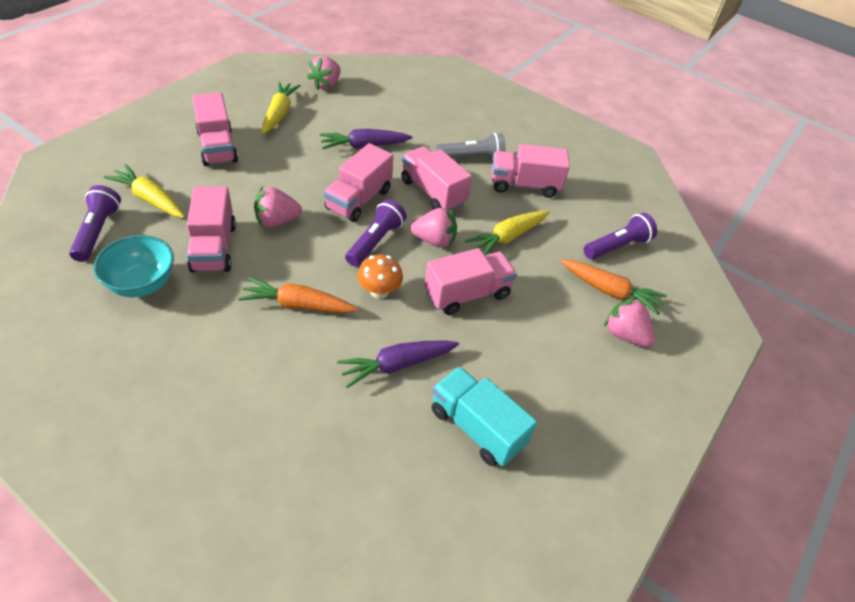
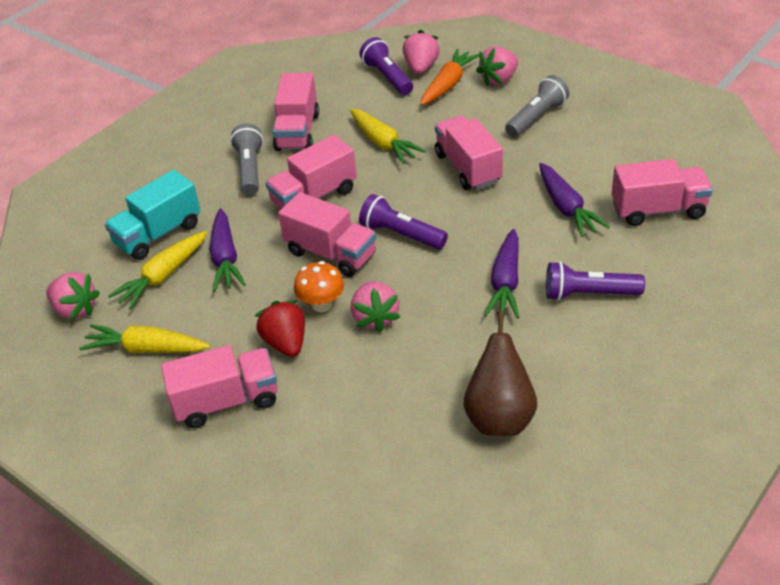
camera: 80 degrees left, 5 degrees down
purple flashlight [69,185,121,262] -> purple flashlight moved to [546,261,645,301]
turquoise bowl [94,235,174,297] -> brown pear [464,311,537,436]
yellow carrot [103,164,185,218] -> yellow carrot moved to [108,231,207,309]
pink truck [187,186,236,272] -> pink truck moved to [611,159,713,226]
orange carrot [238,277,358,313] -> purple carrot [484,229,519,319]
orange mushroom [358,255,403,299] -> orange mushroom moved to [294,261,344,312]
pink strawberry [411,208,457,247] -> pink strawberry moved to [403,30,440,74]
turquoise truck [432,366,537,466] -> turquoise truck moved to [105,170,201,260]
none -> red strawberry [255,300,305,357]
none -> grey flashlight [505,75,570,137]

